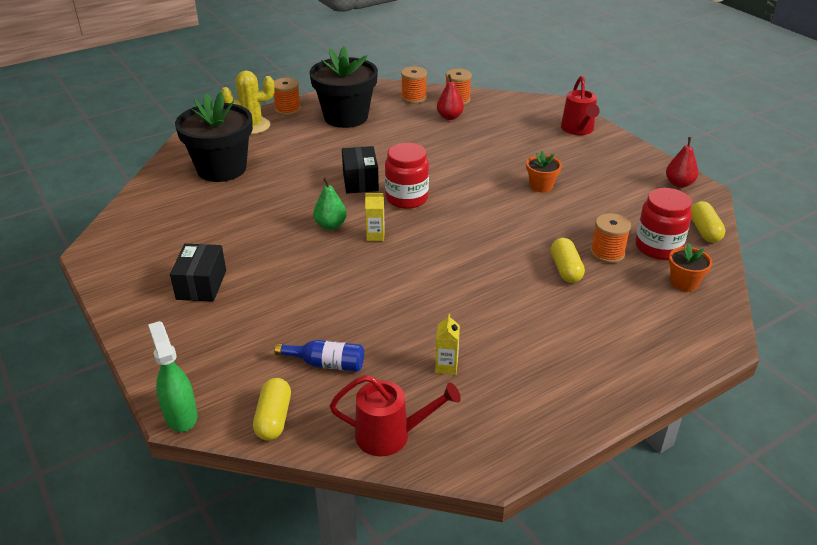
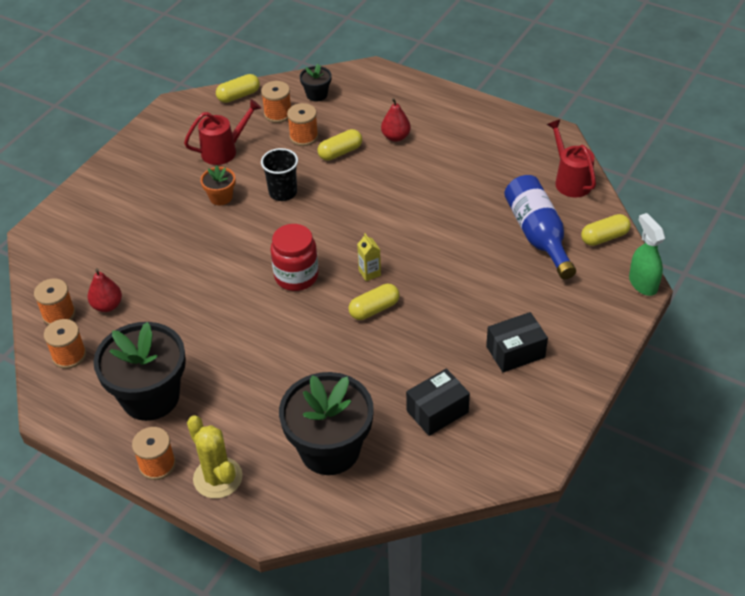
camera: 115 degrees left, 10 degrees up
green spray bottle [148,321,197,432] -> green spray bottle turned 120 degrees clockwise [629,213,665,296]
blue bottle [275,340,364,372] -> blue bottle [504,175,576,280], size x1.80
green pear [313,177,347,230] -> yellow capsule [349,284,400,320]
black box [342,146,379,193] -> black box moved to [406,368,470,436]
yellow carton [435,314,460,375] -> none
red watering can [561,76,600,135] -> red watering can moved to [184,99,261,165]
red jar [636,188,692,260] -> orange spool [261,81,291,123]
red pear [666,137,698,188] -> red pear moved to [381,98,411,142]
orange flower pot [669,243,712,292] -> black flower pot [300,64,332,102]
none -> black cup [261,148,298,201]

